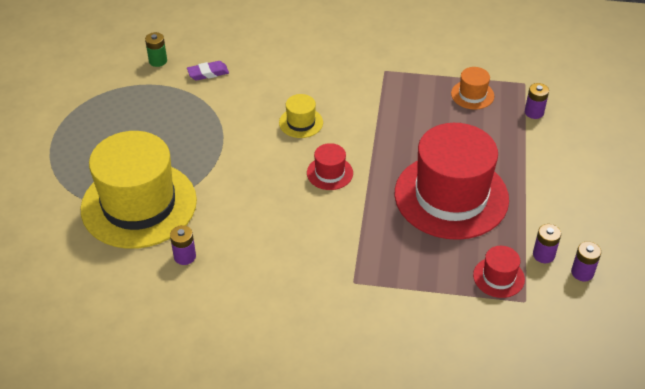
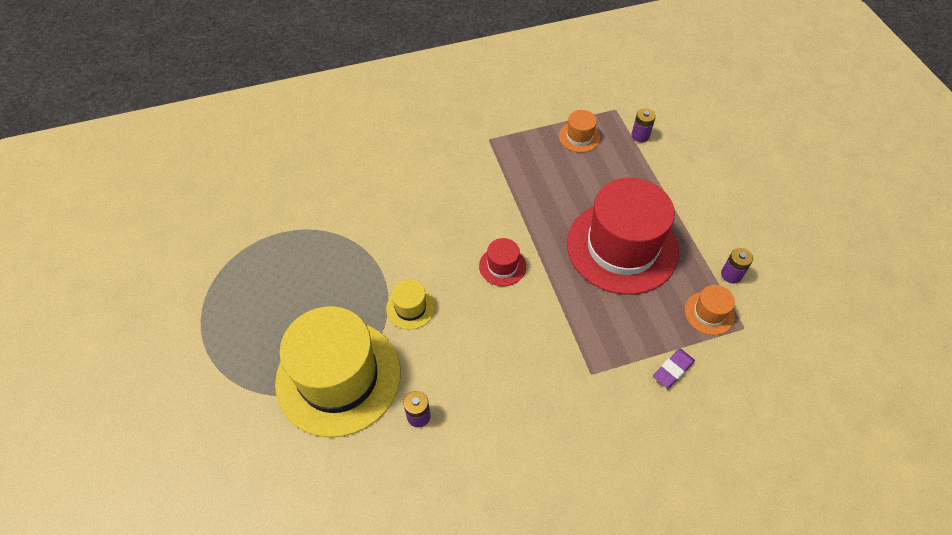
camera: 25 degrees left, 10 degrees up
green battery [145,32,167,67] -> none
purple eraser [187,61,229,80] -> purple eraser moved to [653,349,695,388]
yellow hat [279,94,323,138] -> yellow hat moved to [386,279,435,330]
red hat [473,246,525,298] -> orange hat [685,285,735,335]
purple battery [571,241,601,281] -> none

